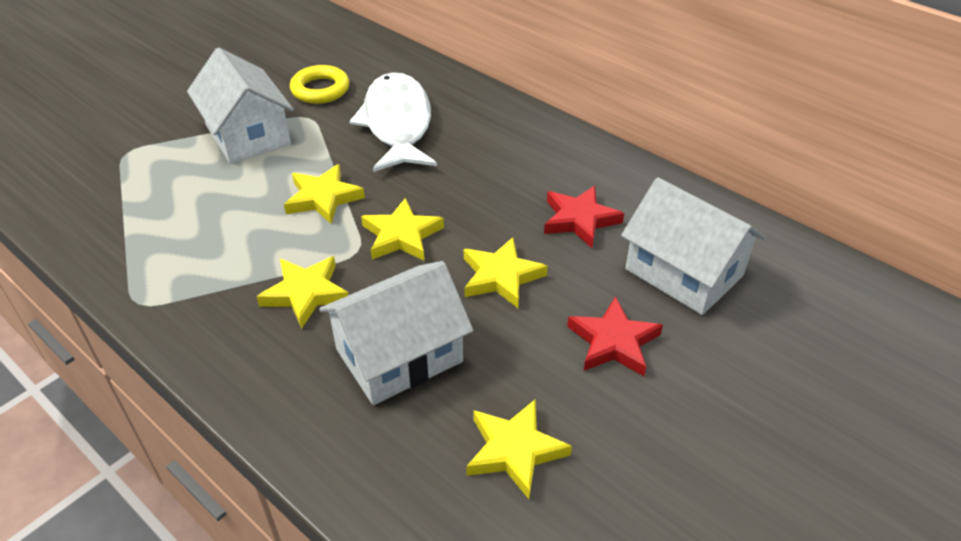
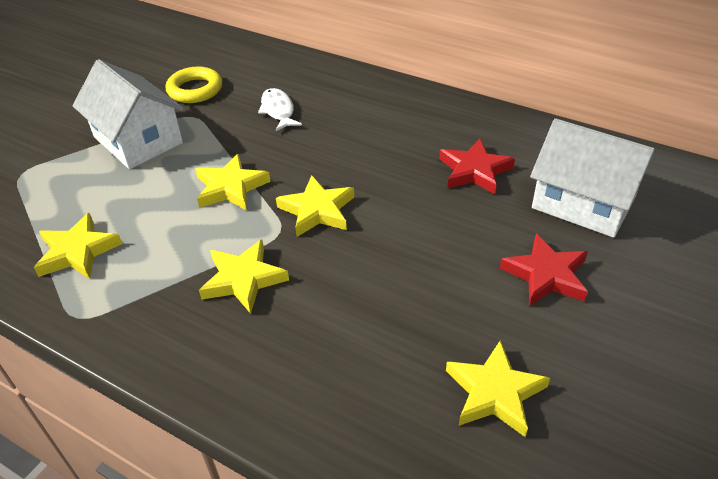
camera: 10 degrees left, 0 degrees up
white house [319,261,474,405] -> none
white fish [349,72,437,172] -> white fish [258,88,302,131], size x0.48
yellow star [464,237,548,308] -> yellow star moved to [34,213,122,279]

